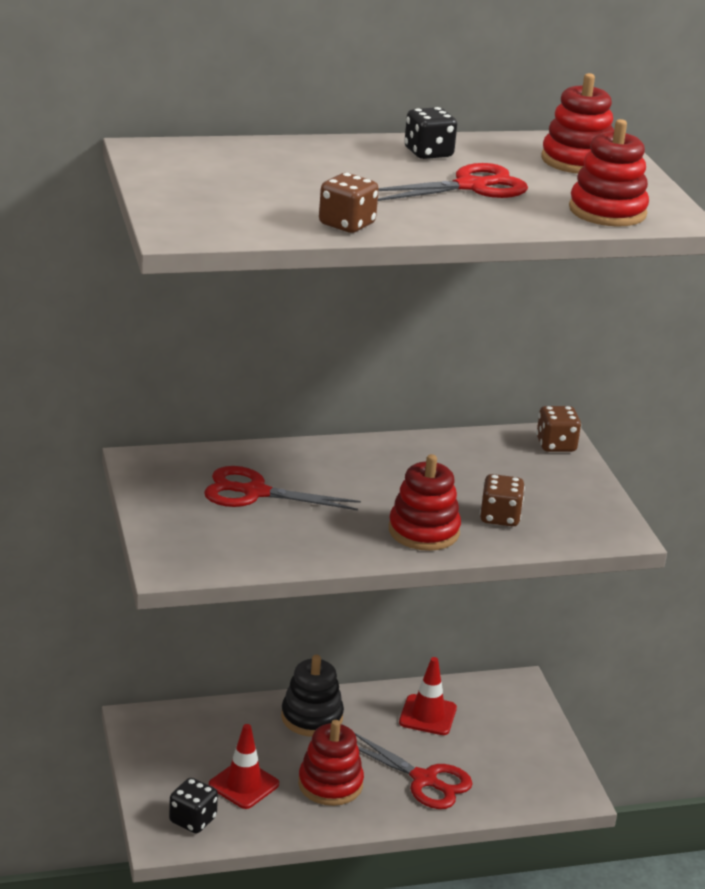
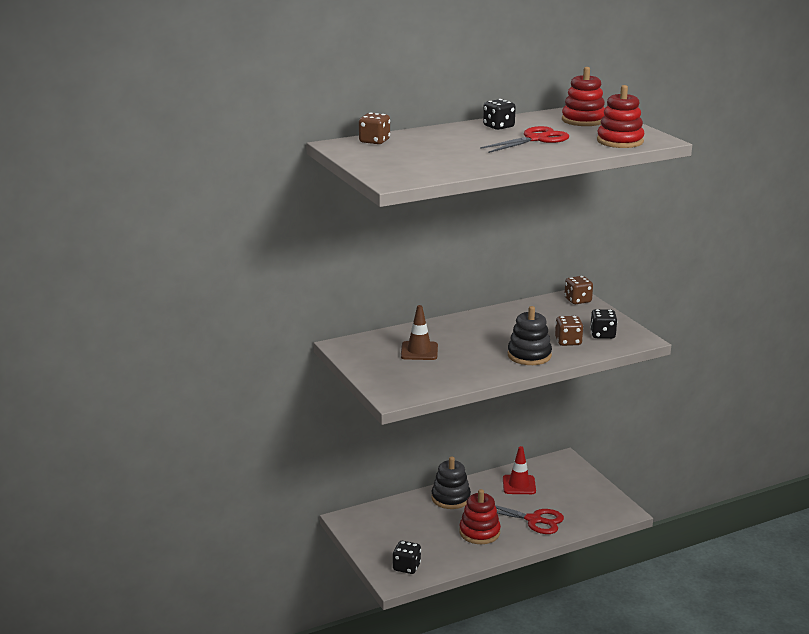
camera: 10 degrees left, 5 degrees down
red scissors [204,466,361,510] -> brown traffic cone [401,305,438,360]
red traffic cone [209,724,279,809] -> none
brown dice [319,173,379,233] -> brown dice moved to [359,113,390,144]
red stacking toy [389,454,461,551] -> black stacking toy [508,306,552,365]
none -> black dice [590,309,617,339]

